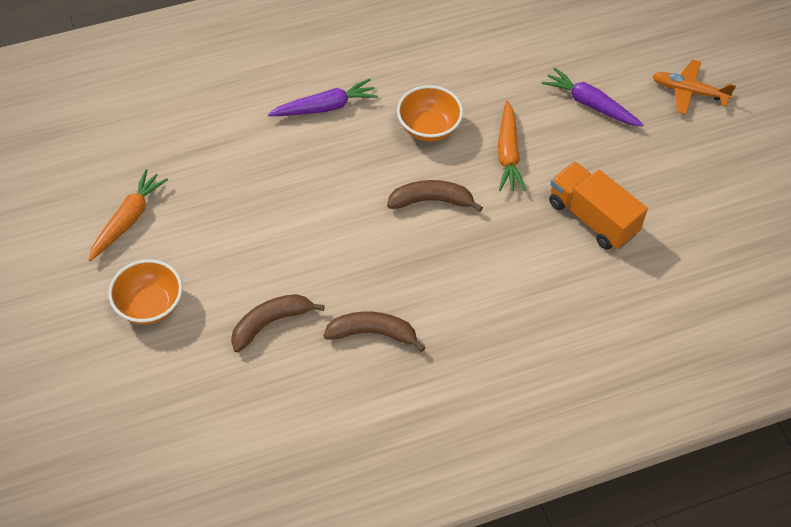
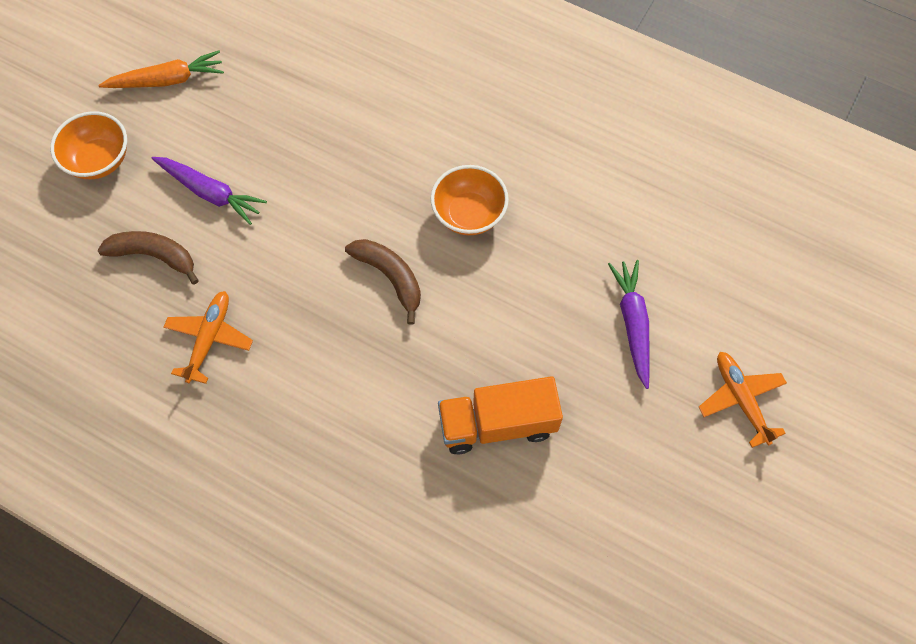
camera: 50 degrees right, 10 degrees up
purple carrot [268,79,378,116] -> purple carrot moved to [152,157,267,225]
brown banana [323,312,426,352] -> orange plane [164,291,253,384]
orange carrot [498,100,526,191] -> none
orange truck [549,161,648,250] -> orange truck turned 105 degrees counterclockwise [438,376,563,455]

